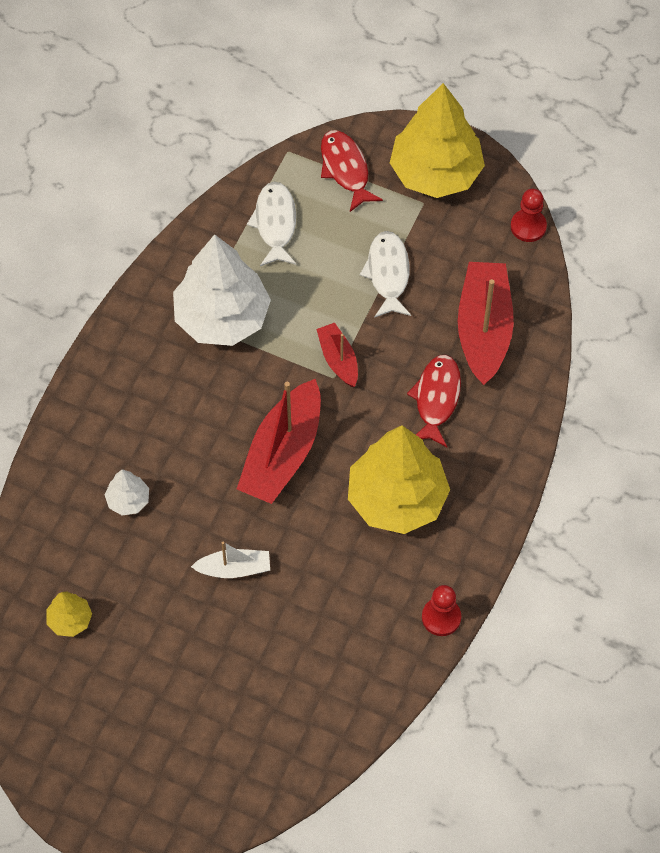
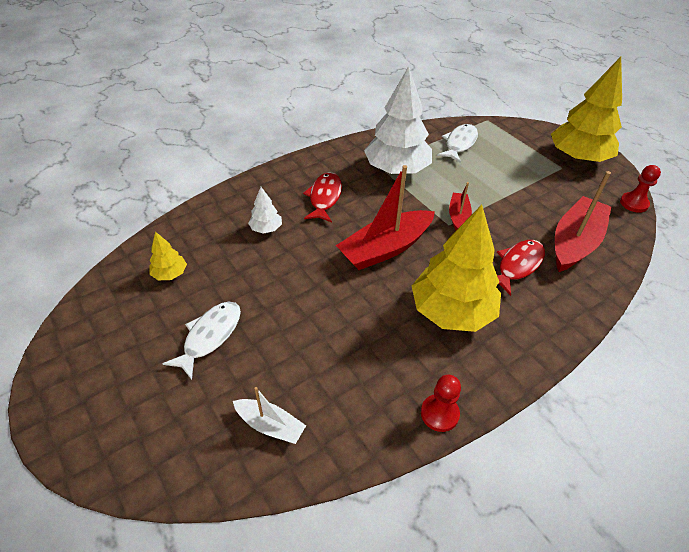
camera: 30 degrees right, 15 degrees down
white boat [191,541,270,578] -> white boat moved to [233,387,306,444]
red fish [321,130,383,212] -> red fish moved to [303,172,342,223]
white fish [360,231,411,318] -> white fish moved to [162,302,241,380]

